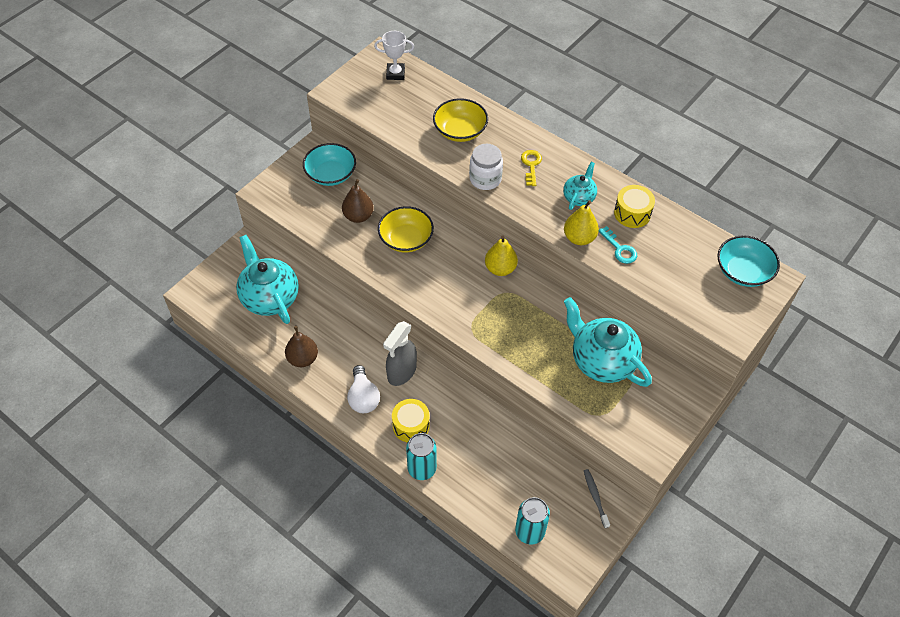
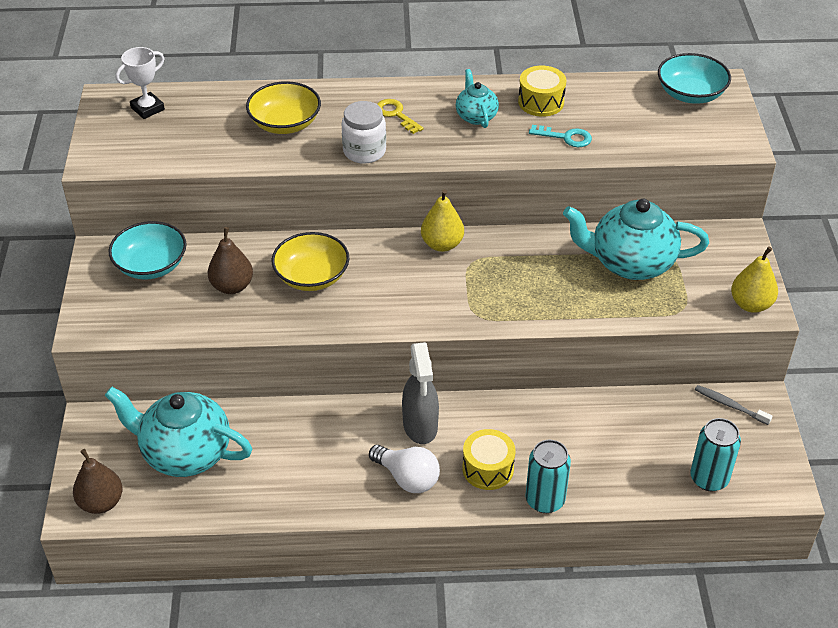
camera: 40 degrees left, 10 degrees down
brown pear [285,326,318,367] -> brown pear moved to [73,449,123,514]
yellow pear [564,200,599,245] -> yellow pear moved to [731,246,778,313]

